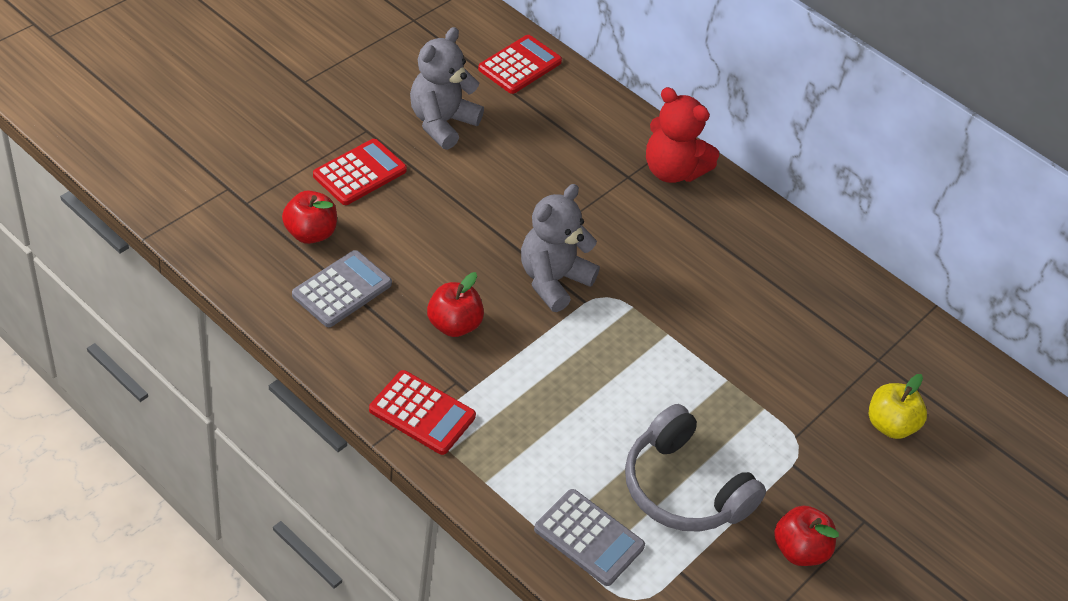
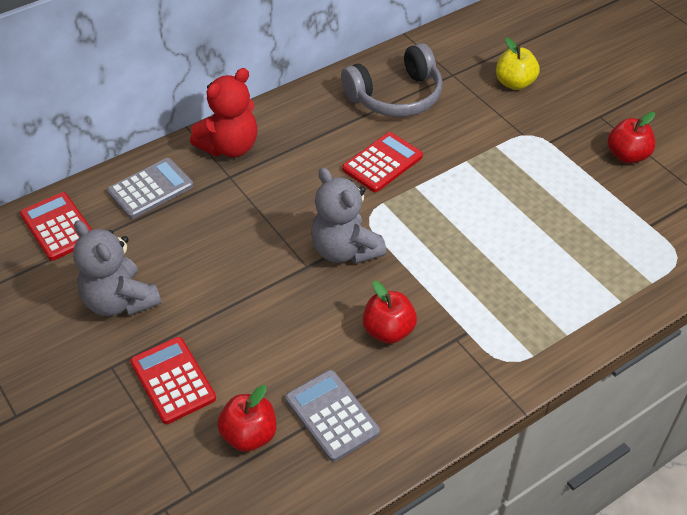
camera: 70 degrees left, 0 degrees up
red calculator [369,370,476,455] -> red calculator moved to [342,132,423,192]
grey calculator [534,489,645,586] -> grey calculator moved to [107,158,194,219]
grey headphones [625,404,766,532] -> grey headphones moved to [341,43,443,117]

